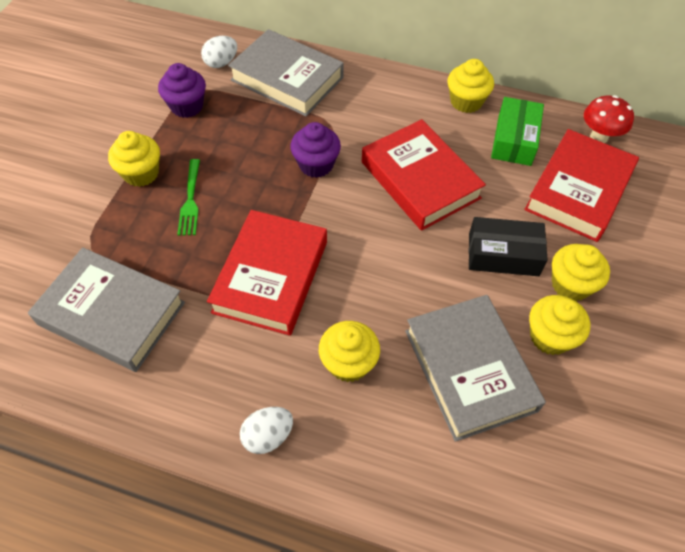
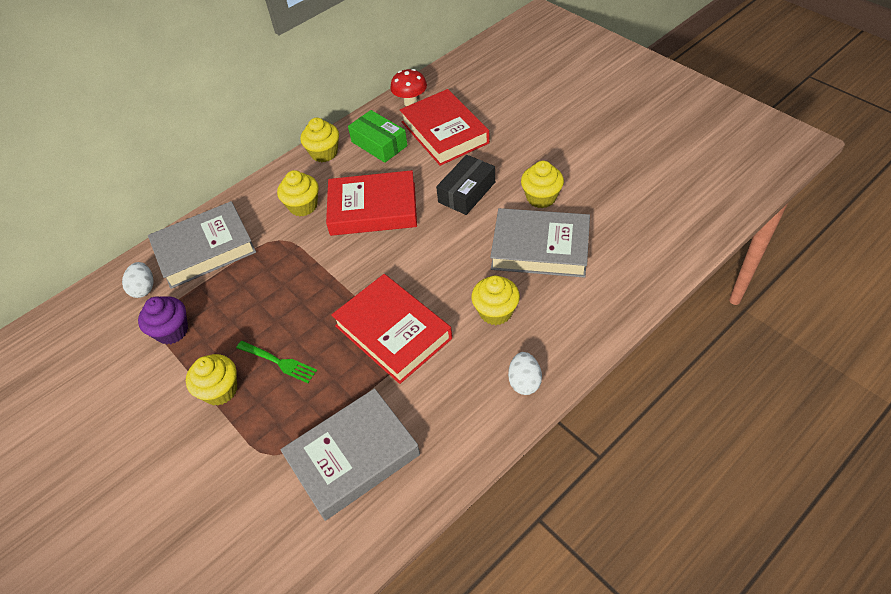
camera: 55 degrees left, 5 degrees down
purple cupcake [290,122,341,178] -> none
yellow cupcake [552,244,610,301] -> yellow cupcake moved to [277,170,319,217]

